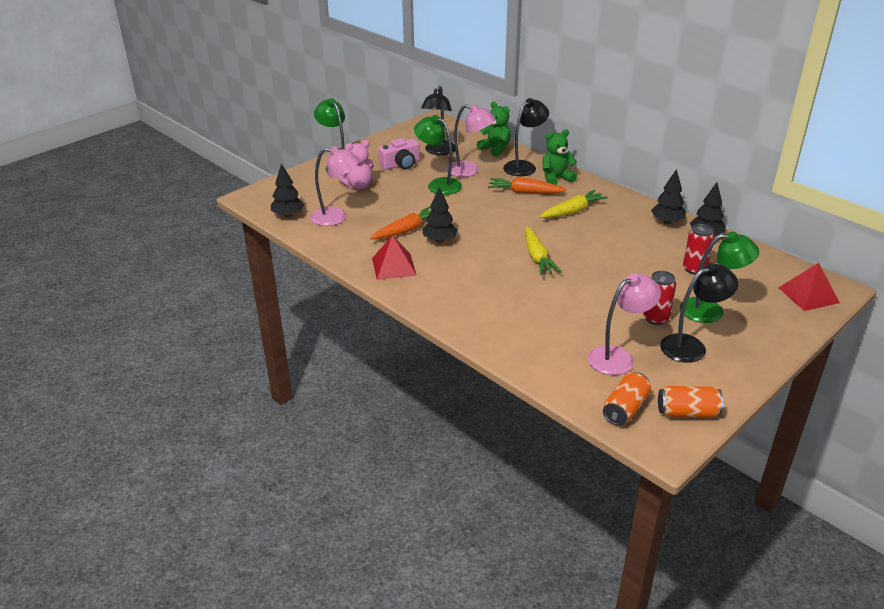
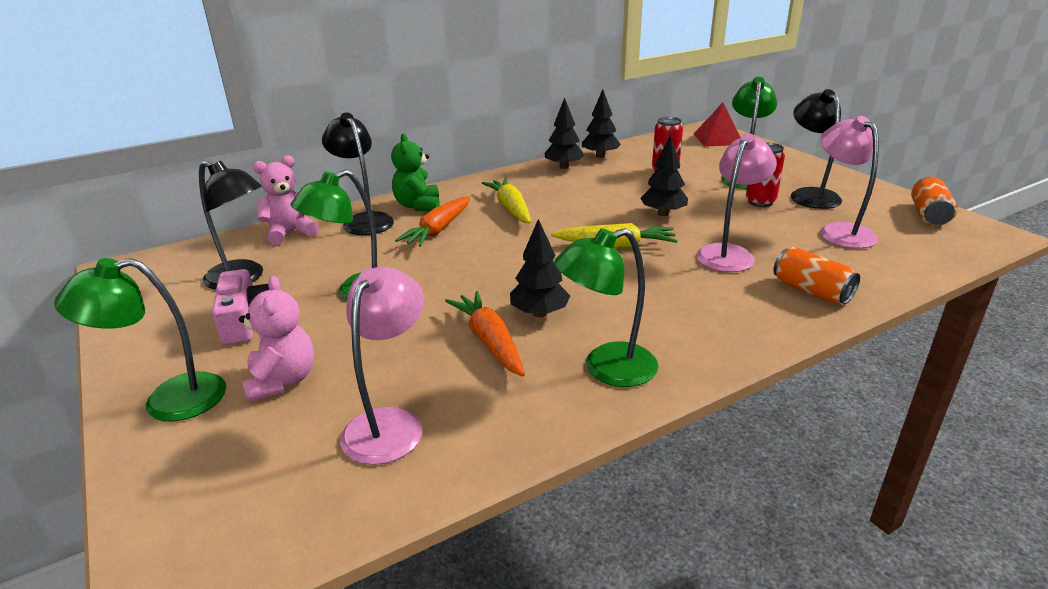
camera: 75 degrees left, 5 degrees down
black tree [271,163,304,218] -> black tree moved to [640,135,688,216]
red pyramid [372,235,417,280] -> green lamp [554,228,658,387]
pink lamp [446,104,496,177] -> pink lamp moved to [696,133,777,272]
green teddy bear [477,102,511,157] -> pink teddy bear [253,156,319,245]
orange can [603,372,651,426] -> orange can moved to [773,247,860,304]

